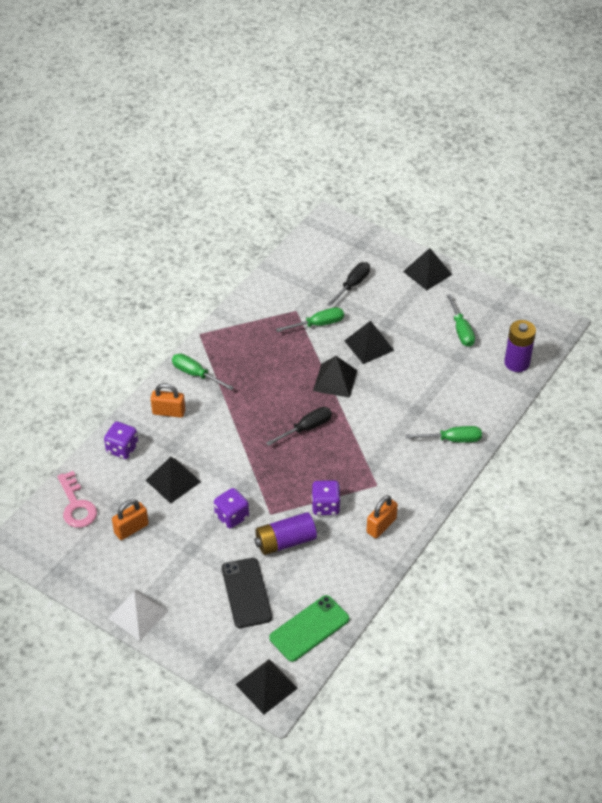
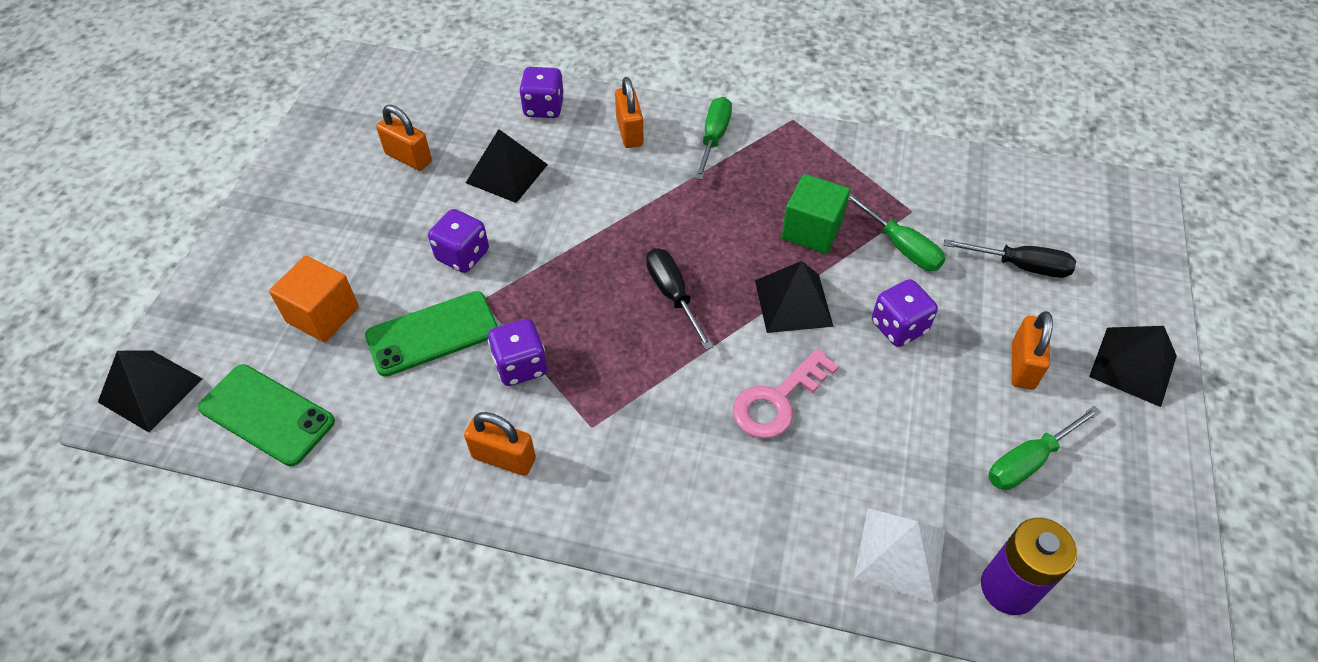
camera: 70 degrees right, 5 degrees up
pink key [57,471,97,528] -> pink key moved to [733,348,839,439]
white pyramid [108,589,168,641] -> white pyramid moved to [854,508,945,603]
black phone [222,558,272,628] -> orange cube [269,256,359,342]
purple battery [254,512,317,555] -> green phone [365,291,498,377]
black screwdriver [266,407,332,446] -> black screwdriver turned 150 degrees counterclockwise [646,248,713,350]
black pyramid [344,321,394,364] -> purple dice [872,279,938,347]
green screwdriver [406,426,482,442] -> none
none -> green cube [781,174,850,254]
none -> orange padlock [1012,311,1053,390]

